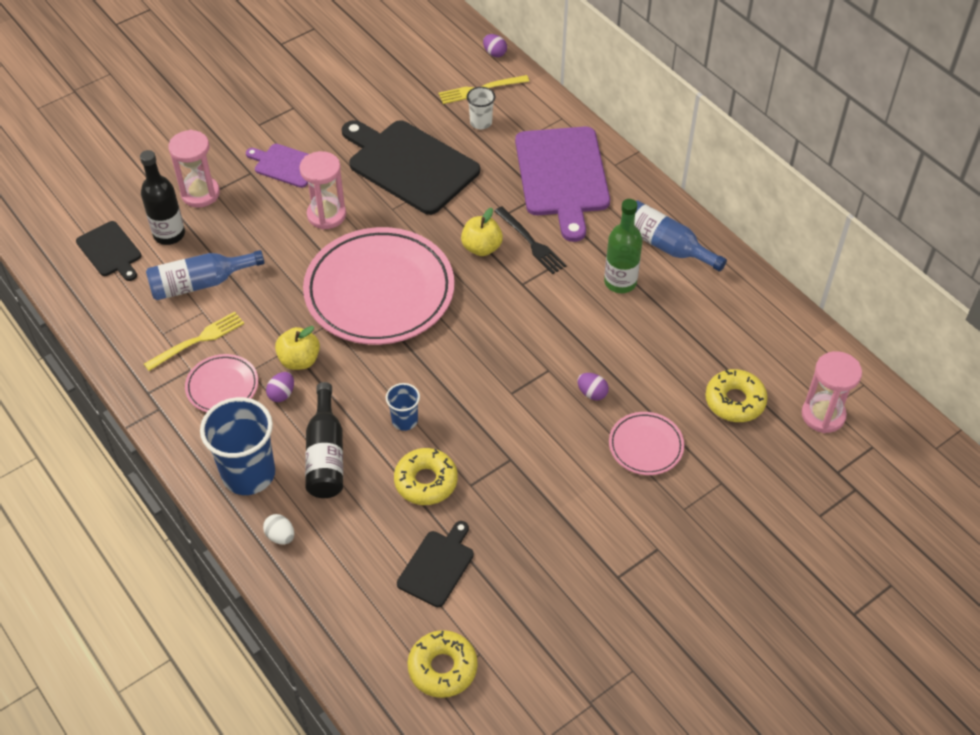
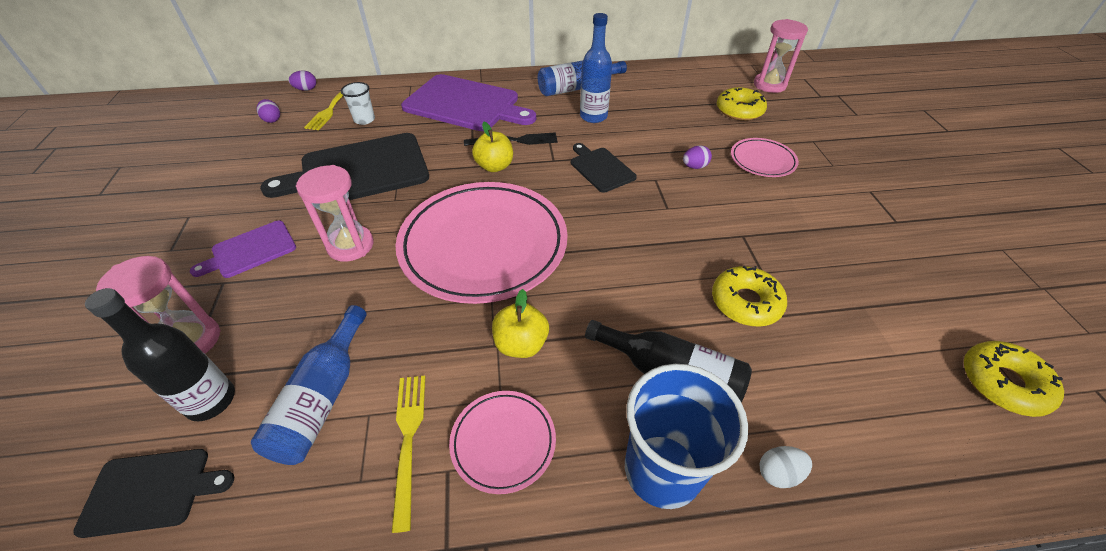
camera: 60 degrees left, 5 degrees down
purple egg [266,372,294,402] -> purple egg moved to [257,99,280,123]
blue cup [386,383,420,431] -> none
black cutting board [397,521,474,607] -> black cutting board moved to [571,143,637,193]
green bottle [604,199,642,293] -> blue bottle [580,13,612,123]

